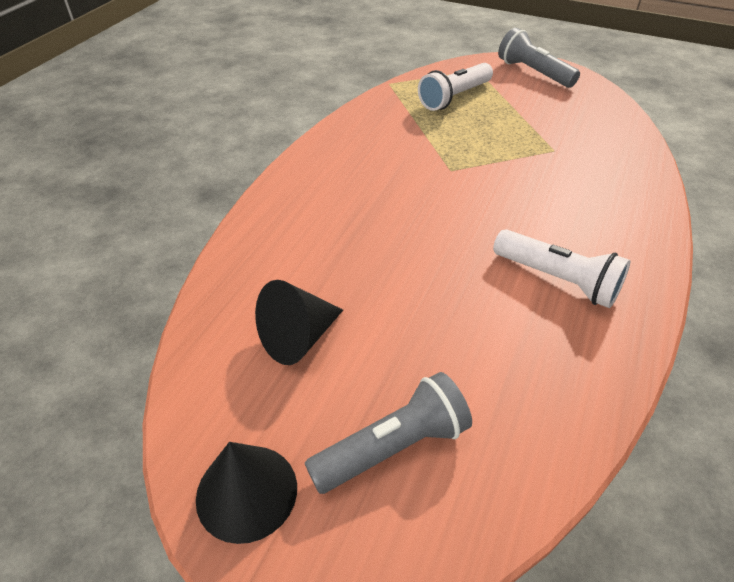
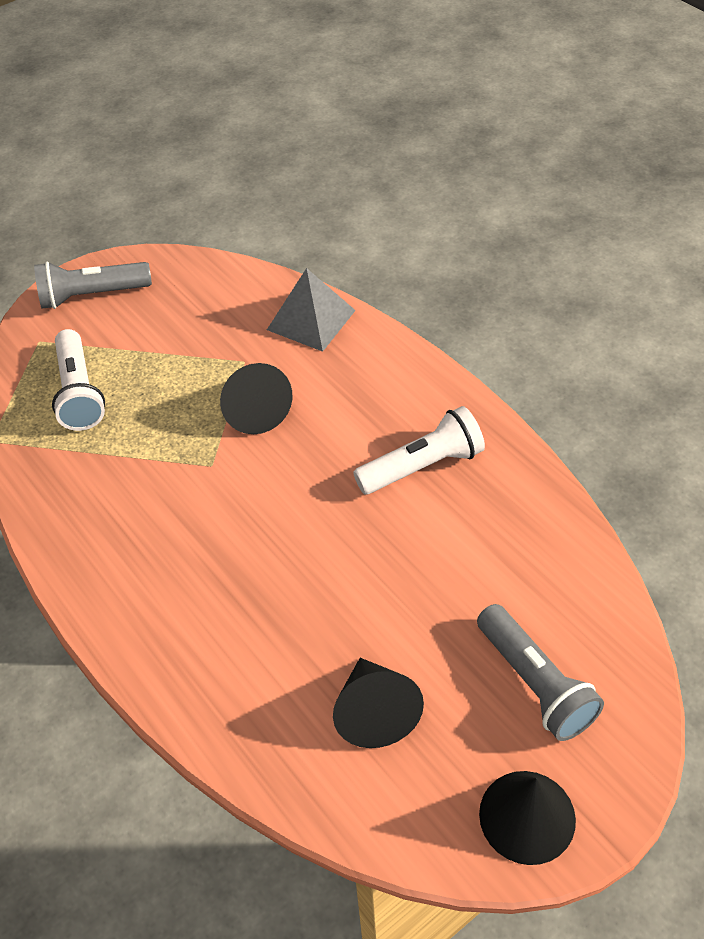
camera: 60 degrees left, 5 degrees up
grey flashlight [305,372,472,494] -> grey flashlight turned 150 degrees clockwise [477,604,604,741]
none -> black cone [220,363,292,434]
none -> grey pyramid [267,268,356,352]

